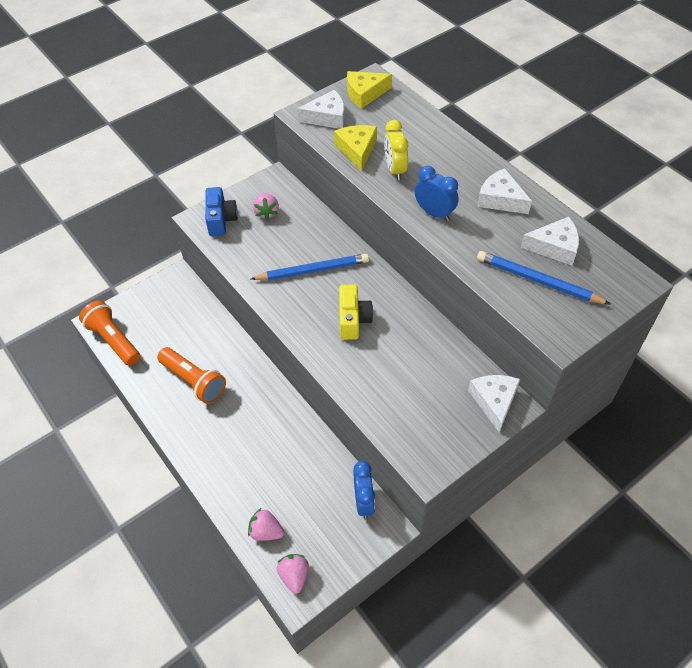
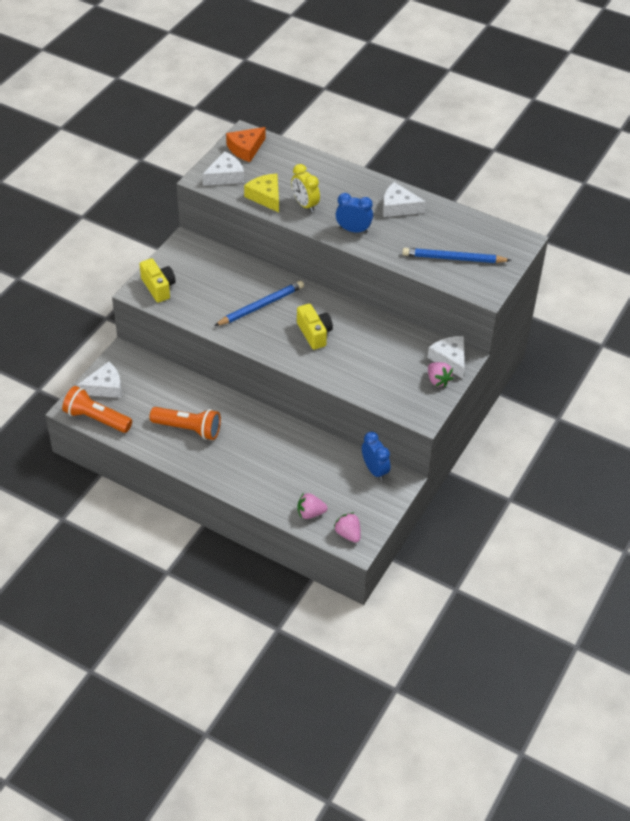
camera: 25 degrees left, 5 degrees down
blue camera [205,187,238,236] -> yellow camera [140,258,176,303]
pink strawberry [253,193,279,220] -> pink strawberry moved to [428,362,453,387]
yellow cheese [347,71,392,109] -> orange cheese [226,127,266,162]
white cheese [521,217,579,266] -> white cheese moved to [77,362,122,398]

